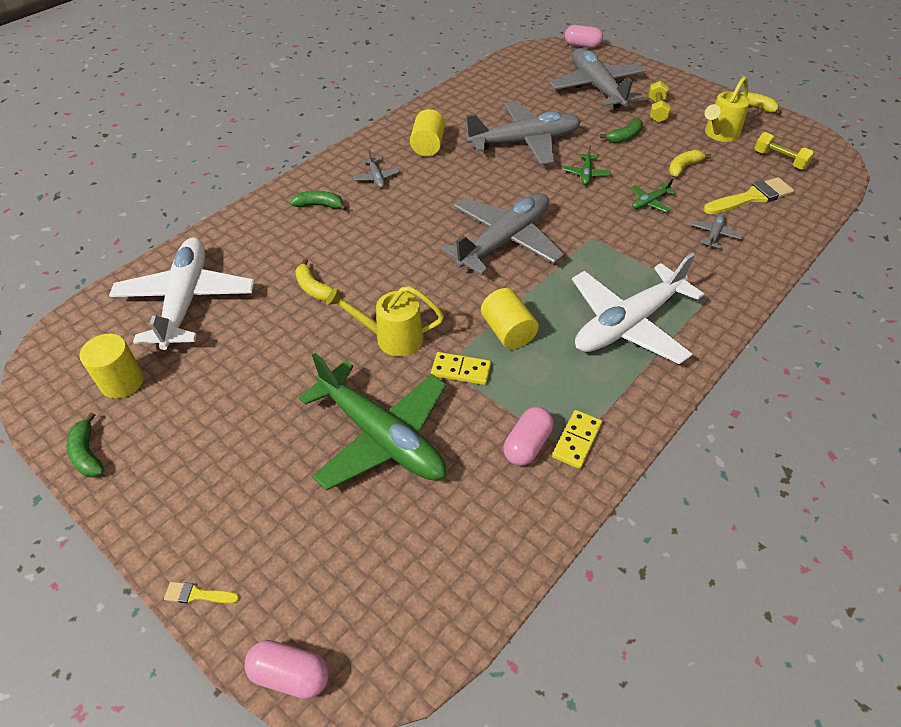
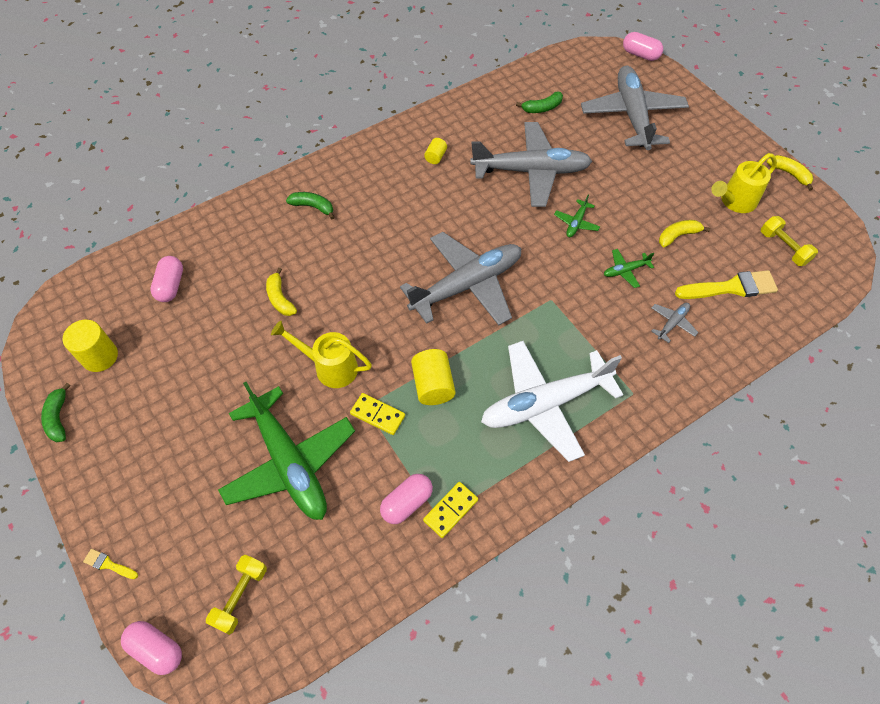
camera: 15 degrees right, 10 degrees up
white plane [109,237,254,350] -> pink capsule [150,256,183,302]
grey plane [353,149,400,188] -> none
yellow cylinder [410,109,445,157] -> yellow cylinder [424,138,447,164], size x0.56
green banana [600,118,643,143] -> green banana moved to [516,92,563,113]
yellow dumbbell [648,81,671,123] -> yellow dumbbell moved to [206,555,267,635]

